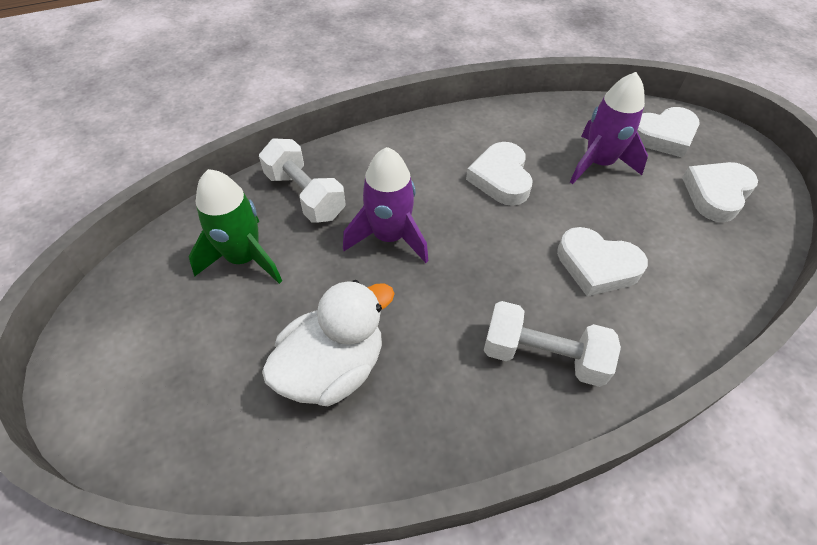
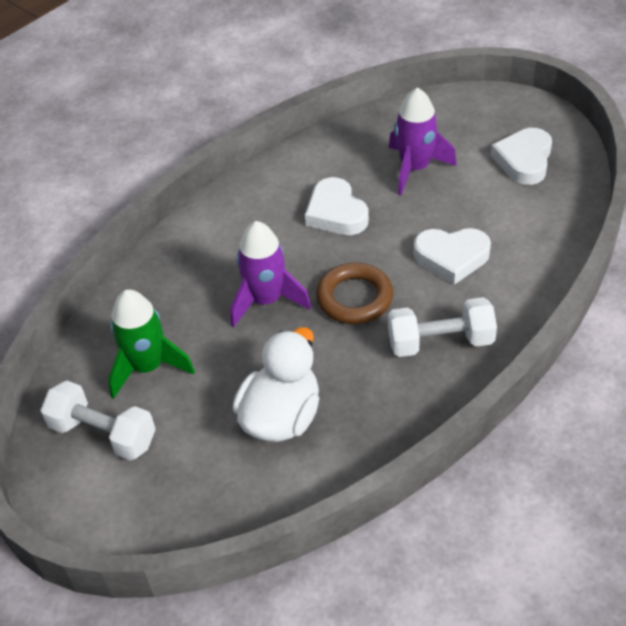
camera: 20 degrees left, 5 degrees down
white dumbbell [259,139,346,223] -> white dumbbell moved to [40,381,156,461]
white heart [637,107,699,158] -> none
none -> brown ring [316,262,393,324]

